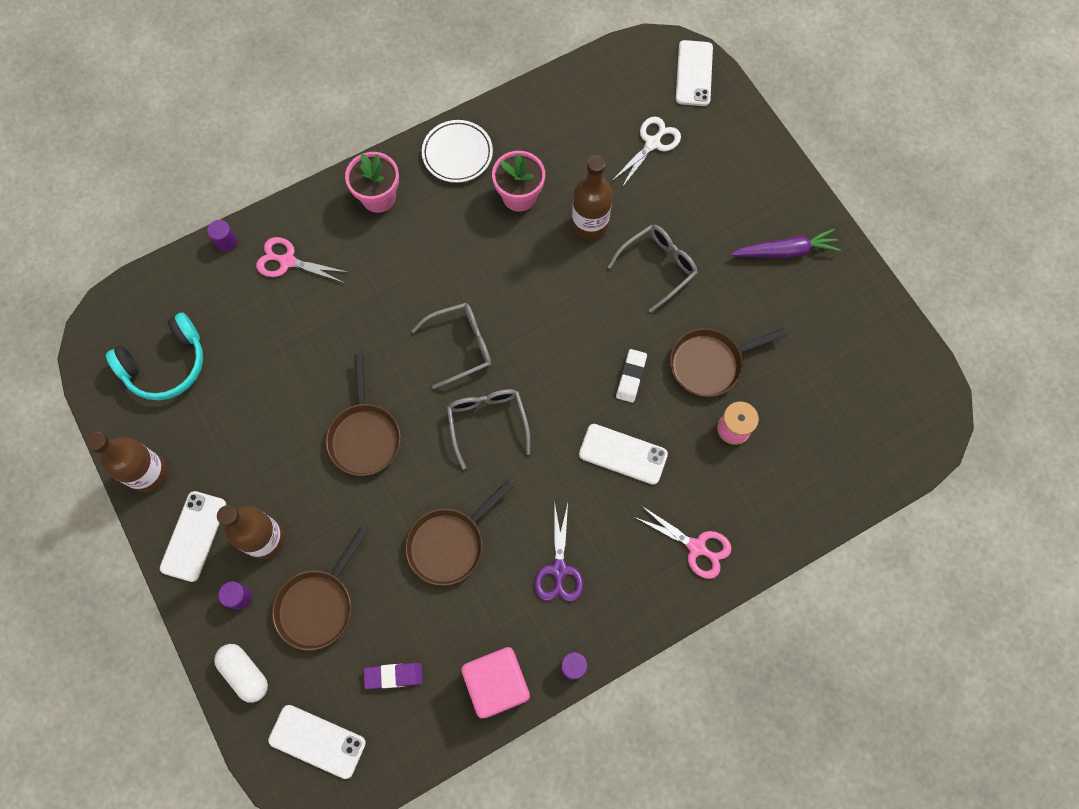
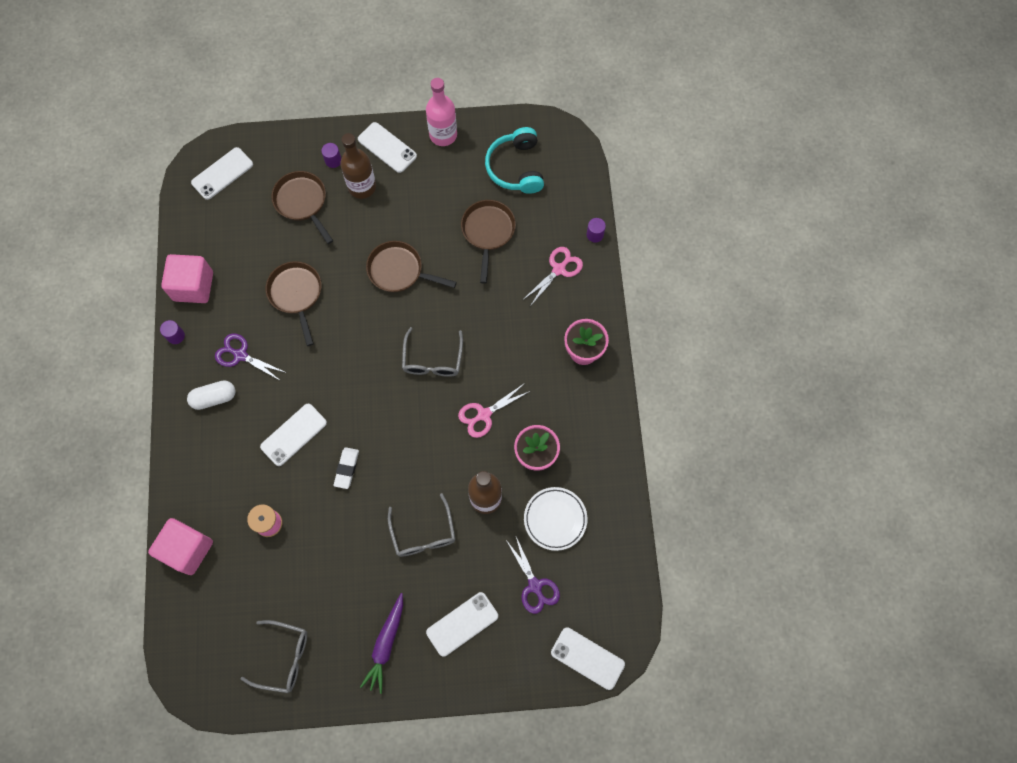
camera: 115 degrees right, 0 degrees up
brown bottle [86,432,168,493] -> pink bottle [426,78,457,146]
white capsule [214,644,268,703] -> white capsule moved to [187,380,235,410]
purple eraser [364,663,423,689] -> none
white plate [422,120,493,183] -> white plate moved to [524,487,587,551]
grey glasses [447,389,530,470] -> grey glasses moved to [240,620,307,693]
white scissors [612,117,681,187] -> purple scissors [506,537,560,614]
white eraser [616,349,647,403] -> white eraser turned 60 degrees clockwise [334,447,359,489]
pink scissors [634,506,732,579] -> pink scissors moved to [458,383,530,438]
brown pan [670,328,787,397] -> brown pan moved to [461,200,516,284]
none -> pink cube [148,518,213,575]
none -> white phone [426,592,498,657]

